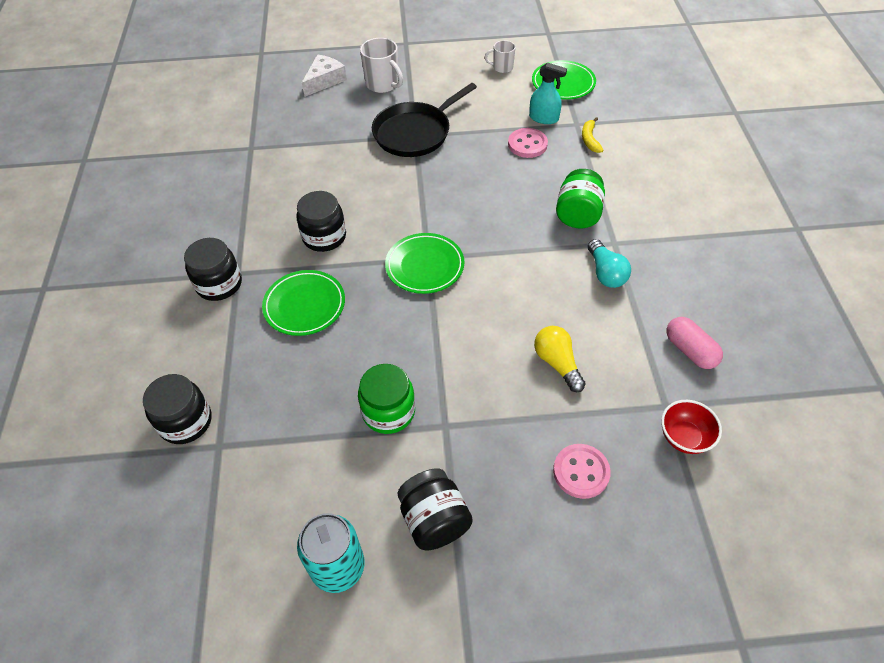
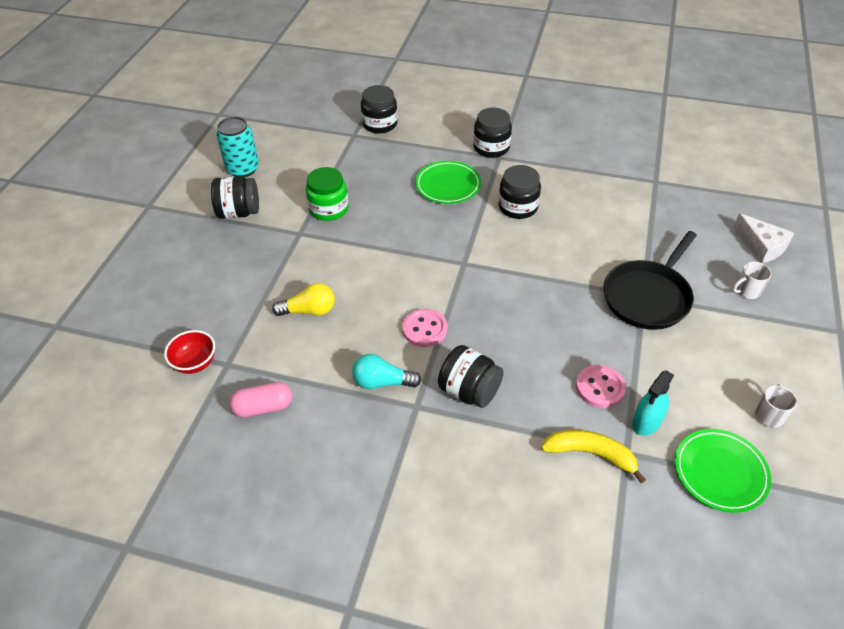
camera: 110 degrees right, 5 degrees down
white mug [360,38,403,93] -> white mug [733,262,772,299], size x0.61
black pan [372,83,477,157] -> black pan turned 120 degrees counterclockwise [603,231,697,330]
green plate [385,233,465,294] -> none
pink button [553,444,611,499] -> pink button moved to [402,309,447,347]
green jar [556,169,605,228] -> black jar [438,345,504,408]
yellow banana [582,117,603,153] -> yellow banana [541,430,646,483], size x1.52

